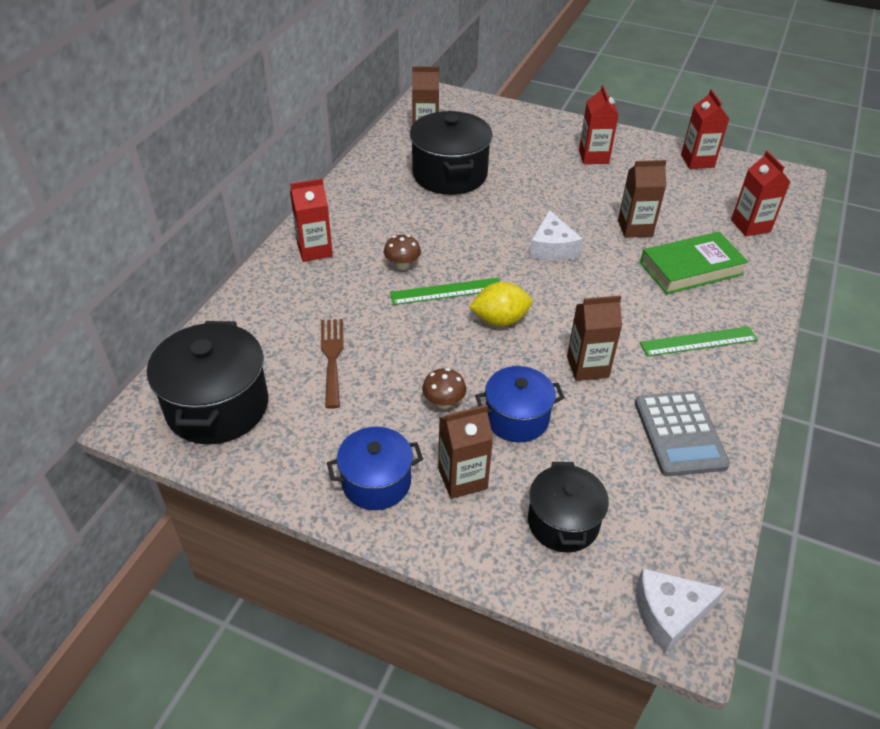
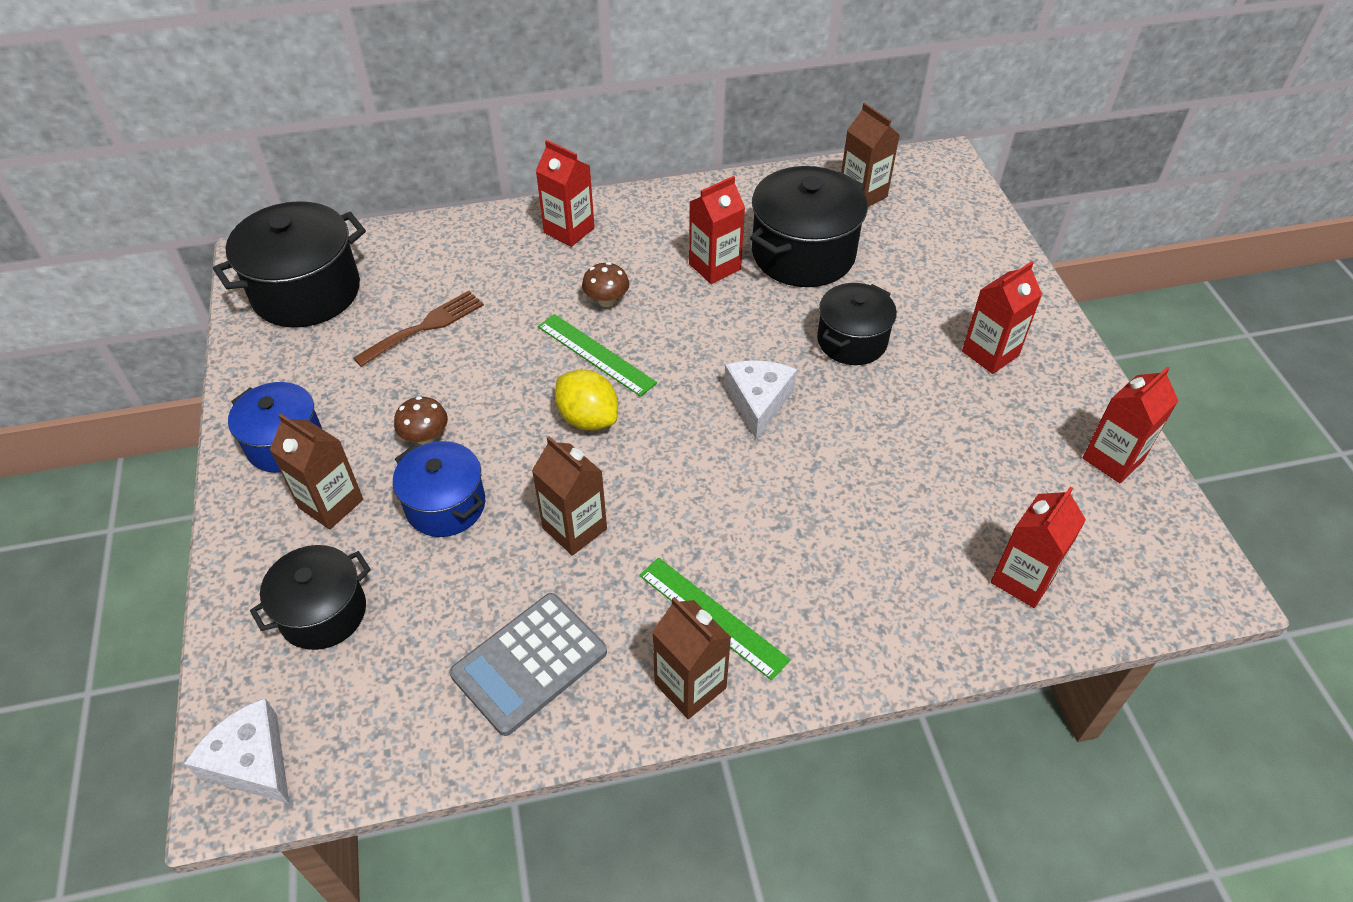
camera: 55 degrees right, 5 degrees up
white cheese [529,210,583,261] -> white cheese turned 135 degrees clockwise [724,360,797,439]
brown carton [618,160,667,238] -> brown carton moved to [652,597,731,719]
green book [640,232,748,294] -> none
none -> red carton [689,176,745,284]
none -> black pot [817,283,897,365]

